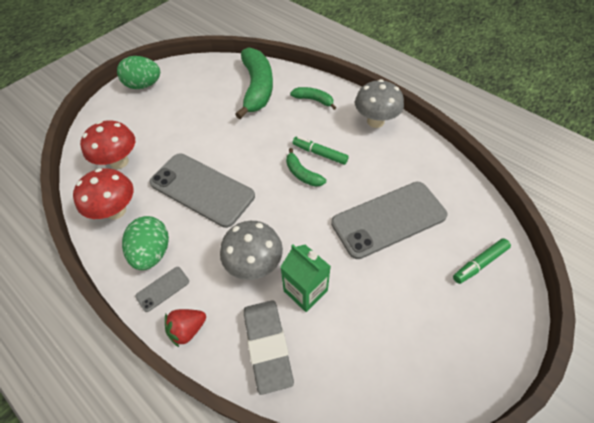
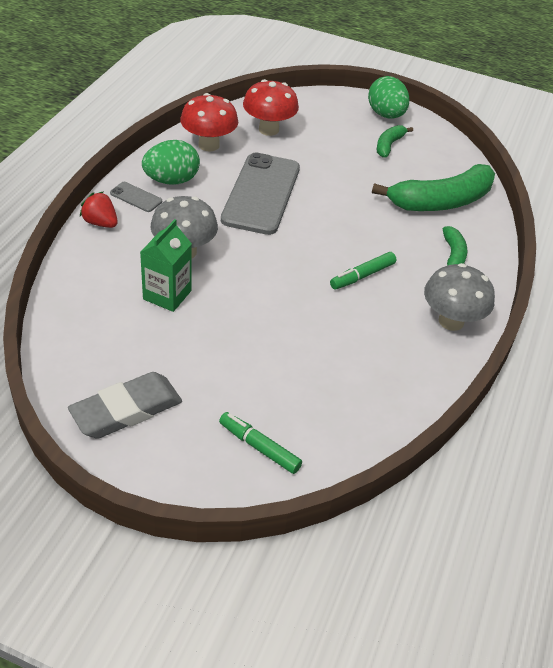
camera: 65 degrees right, 10 degrees down
grey eraser [244,300,294,395] -> grey eraser moved to [68,372,182,439]
green banana [286,148,326,187] -> green banana moved to [377,125,413,158]
green marker [293,136,349,165] -> green marker turned 135 degrees counterclockwise [330,252,396,290]
grey phone [331,182,448,259] -> none

